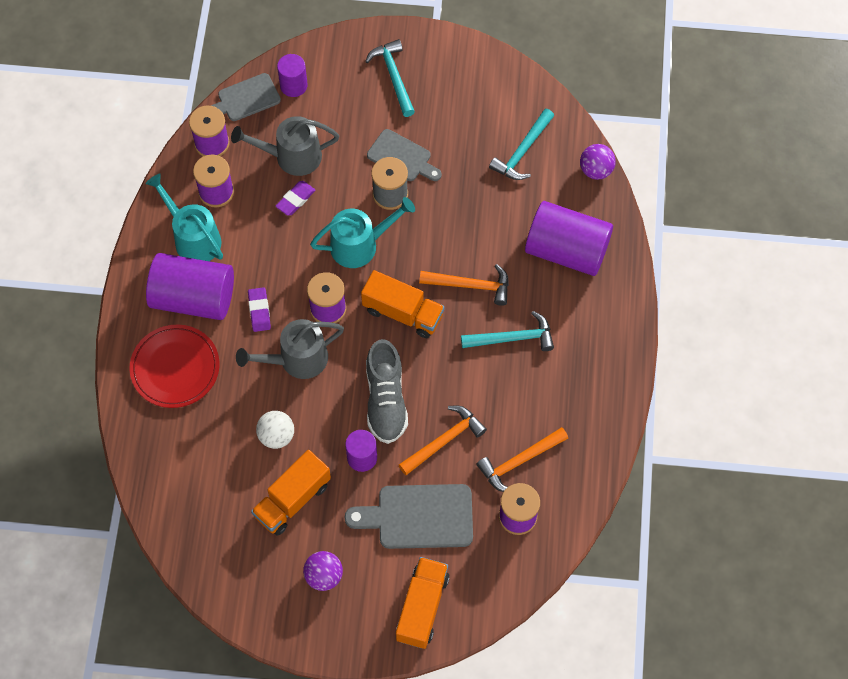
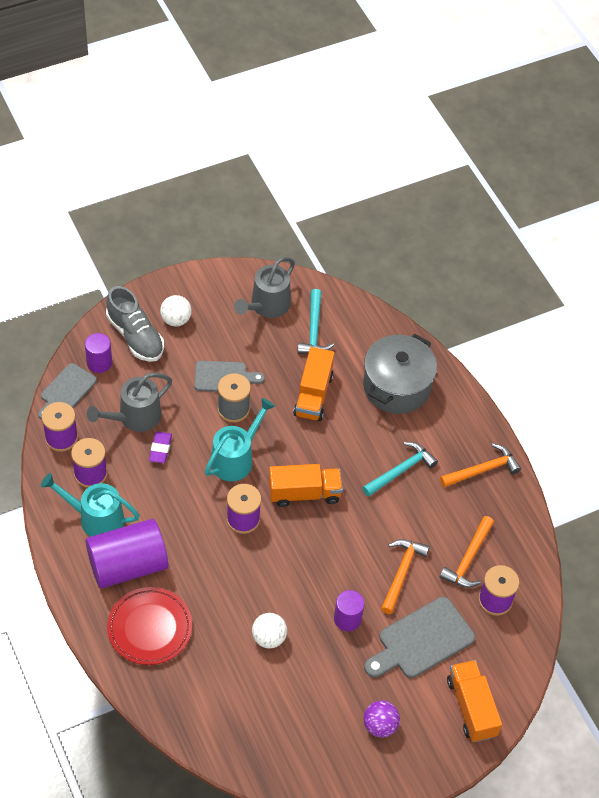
camera: 35 degrees left, 10 degrees down
grey watering can [236,319,344,379] -> grey watering can moved to [234,257,295,318]
purple eraser [248,287,271,332] -> none
orange truck [251,450,331,536] -> orange truck moved to [293,347,335,421]
turquoise hammer [365,39,415,117] -> white ball [160,295,192,327]
grey shoe [366,339,408,444] -> grey shoe moved to [106,286,164,362]
orange hammer [419,264,509,306] -> orange hammer moved to [440,443,521,488]
purple cylinder [525,201,613,276] -> grey pot [363,334,437,414]
purple ball [580,144,616,180] -> none

